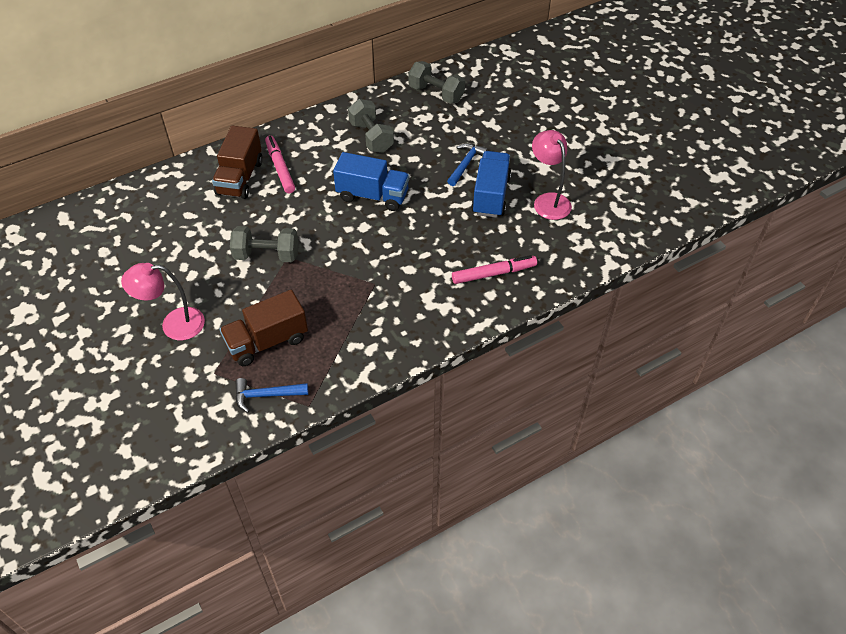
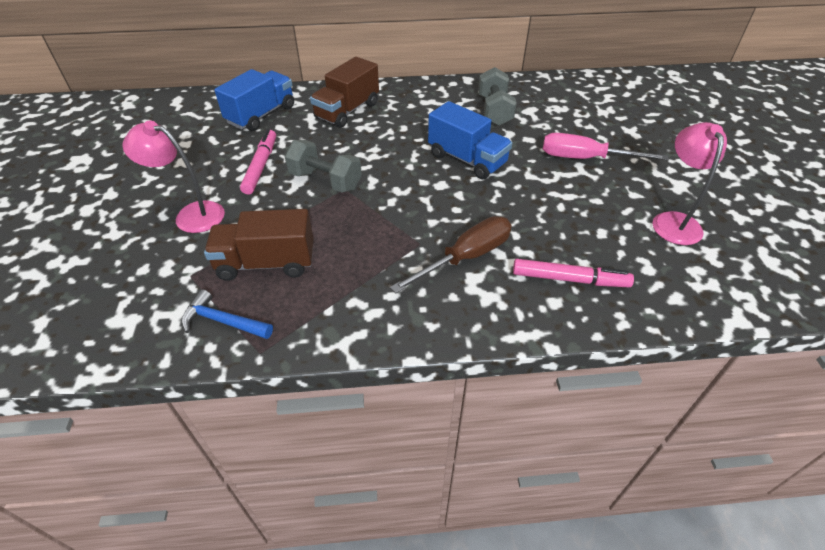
camera: 25 degrees right, 5 degrees down
pink marker [265,135,295,193] -> pink marker moved to [240,129,276,195]
grey dumbbell [408,61,465,104] -> none
blue hammer [447,143,488,186] -> pink screwdriver [543,133,669,161]
blue truck [471,151,511,218] -> blue truck moved to [214,69,294,131]
none -> brown screwdriver [390,216,512,294]

